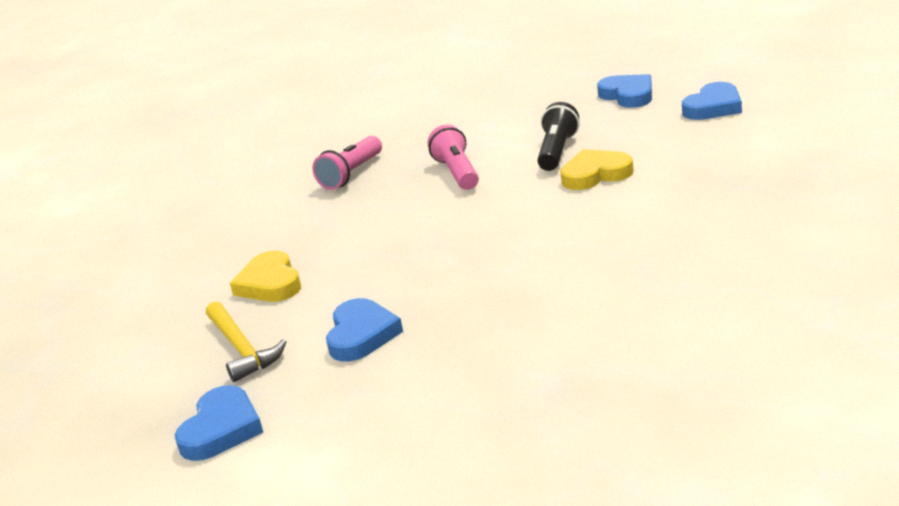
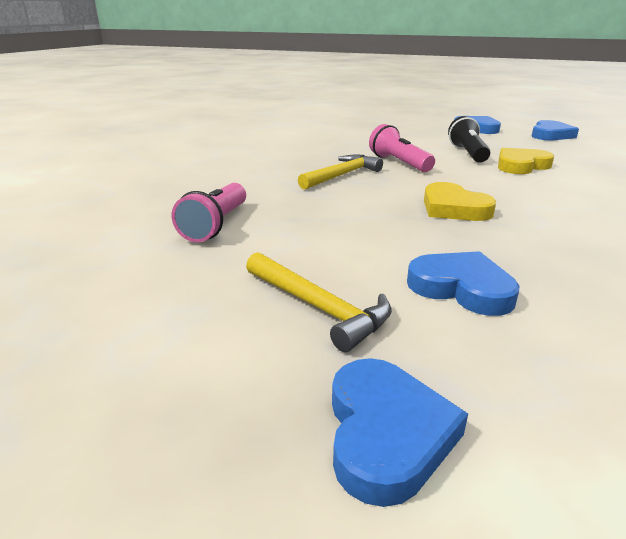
camera: 20 degrees left, 0 degrees up
yellow heart [230,251,301,302] -> yellow heart moved to [424,182,496,221]
pink flashlight [312,136,382,190] -> pink flashlight moved to [172,183,246,242]
blue heart [326,298,403,362] -> blue heart turned 45 degrees counterclockwise [407,251,519,316]
none -> yellow hammer [298,155,383,190]

